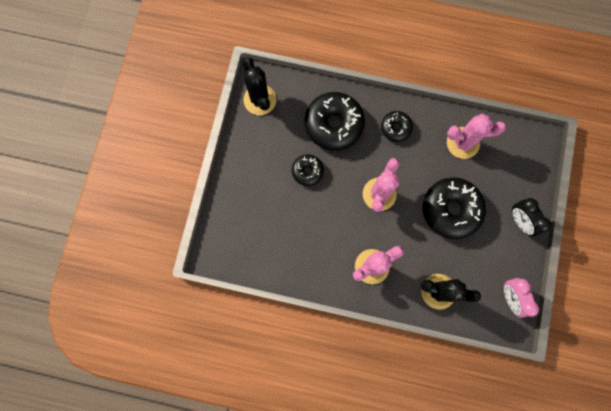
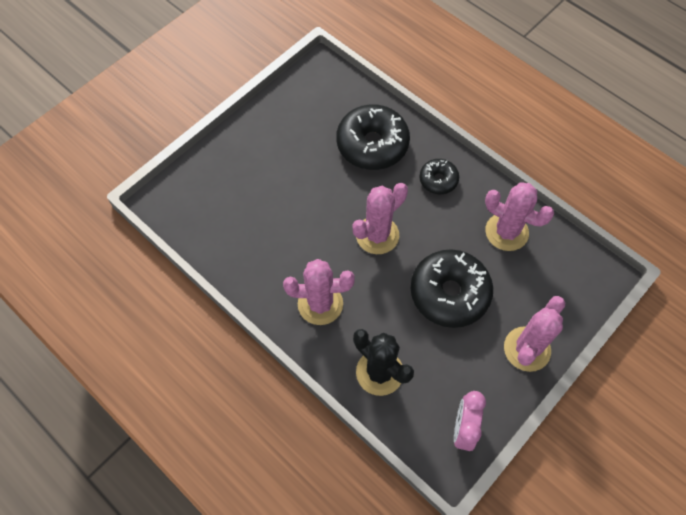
camera: 30 degrees right, 15 degrees down
black cactus [243,57,276,115] -> none
black donut [292,154,324,186] -> none
black clock [512,198,551,237] -> pink cactus [504,296,566,372]

